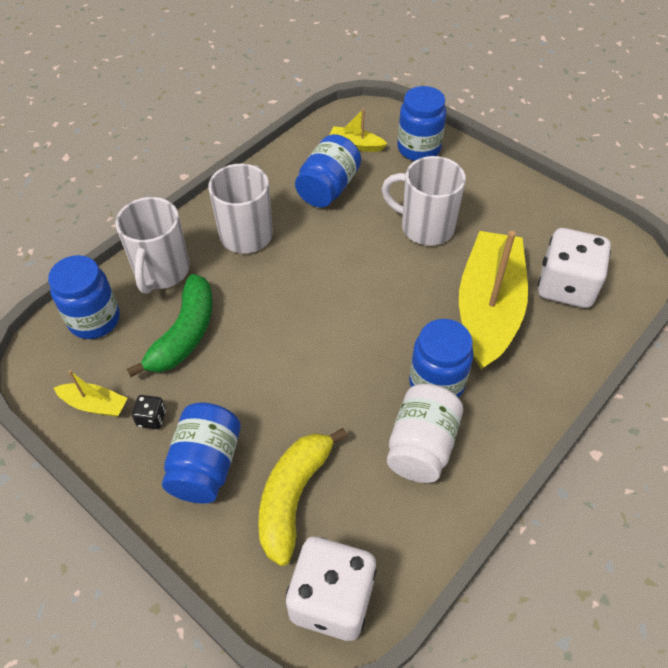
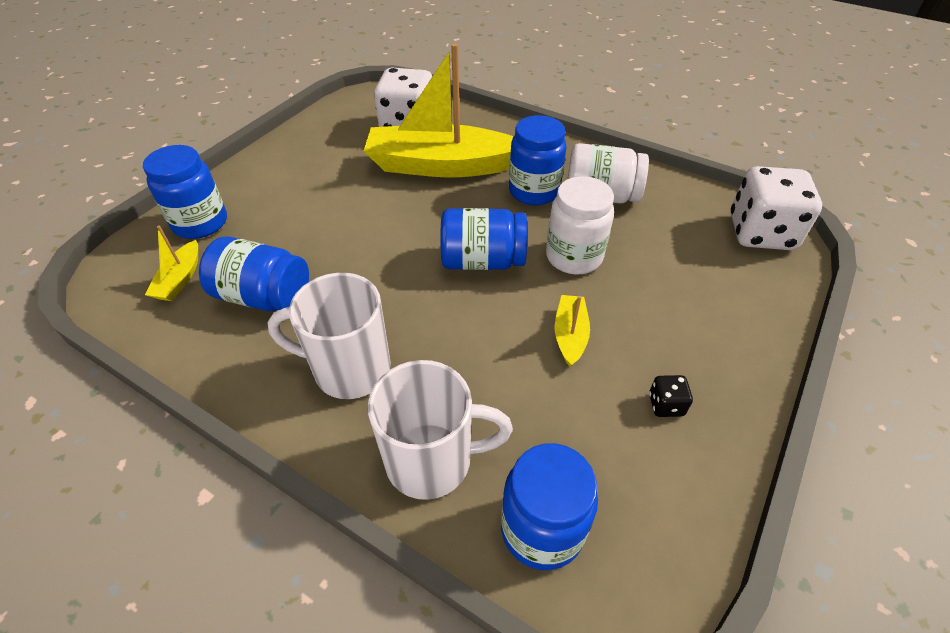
camera: 100 degrees left, 5 degrees down
yellow boat [54,370,128,417] -> yellow boat moved to [554,295,590,367]
green banana [127,274,213,377] -> none
blue jar [162,402,241,504] -> blue jar moved to [440,208,527,270]
yellow banana [258,428,348,566] -> none
white mug [382,156,466,246] -> none
none -> white jar [546,176,614,274]

